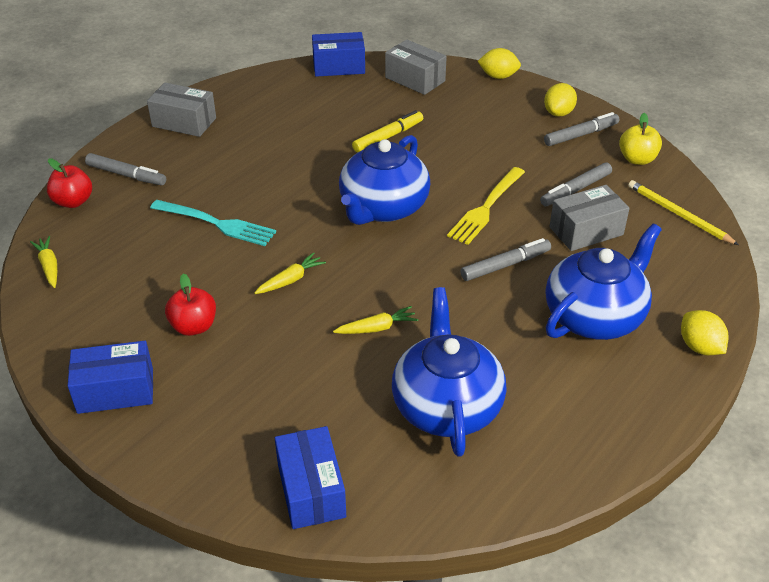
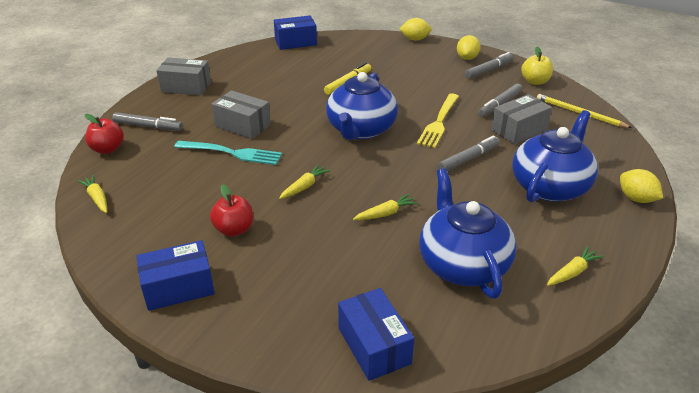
camera: 10 degrees left, 5 degrees down
grey box [385,40,447,95] -> grey box moved to [212,90,271,139]
none -> yellow carrot [547,246,604,286]

